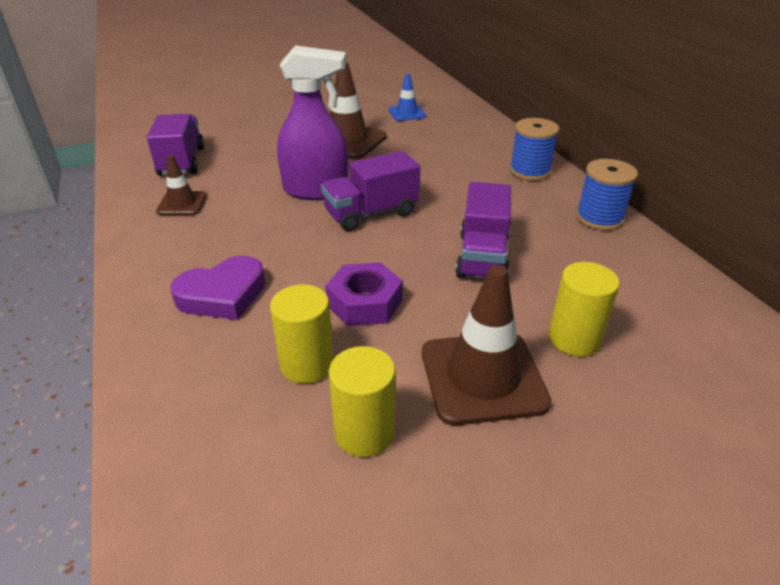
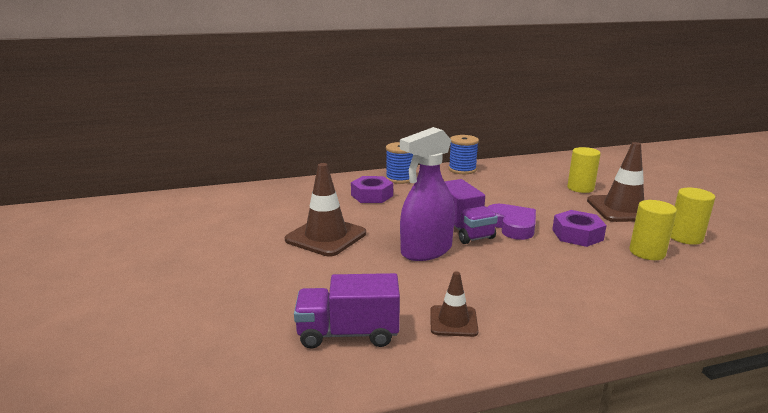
camera: 85 degrees left, 15 degrees down
purple heart [170,256,265,320] -> purple heart moved to [487,204,536,240]
purple spray bottle [277,45,348,200] -> purple spray bottle turned 135 degrees counterclockwise [400,127,455,261]
blue traffic cone [389,73,426,121] -> none
purple truck [455,182,511,278] -> none
none -> purple nut [351,176,393,203]

